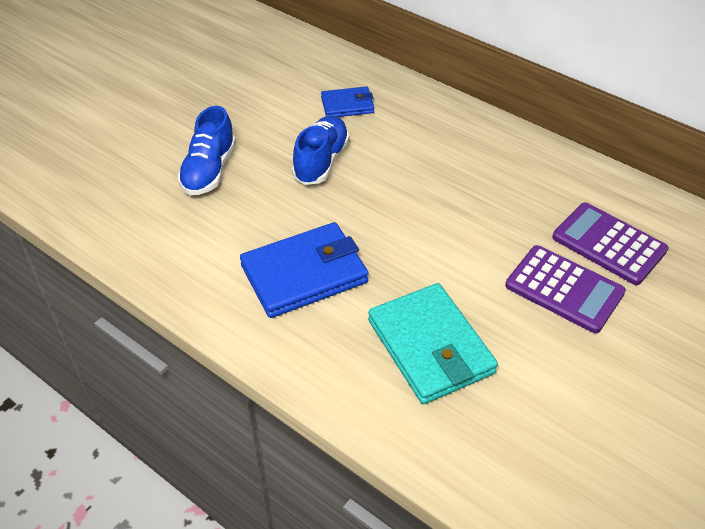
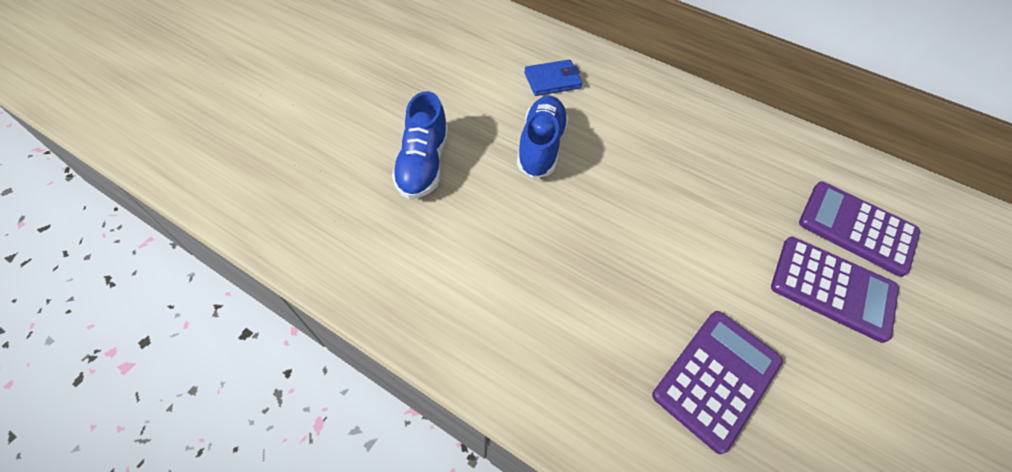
camera: 10 degrees left, 10 degrees up
blue wallet [240,222,369,318] -> none
turquoise wallet [368,283,498,404] -> purple calculator [652,311,783,454]

